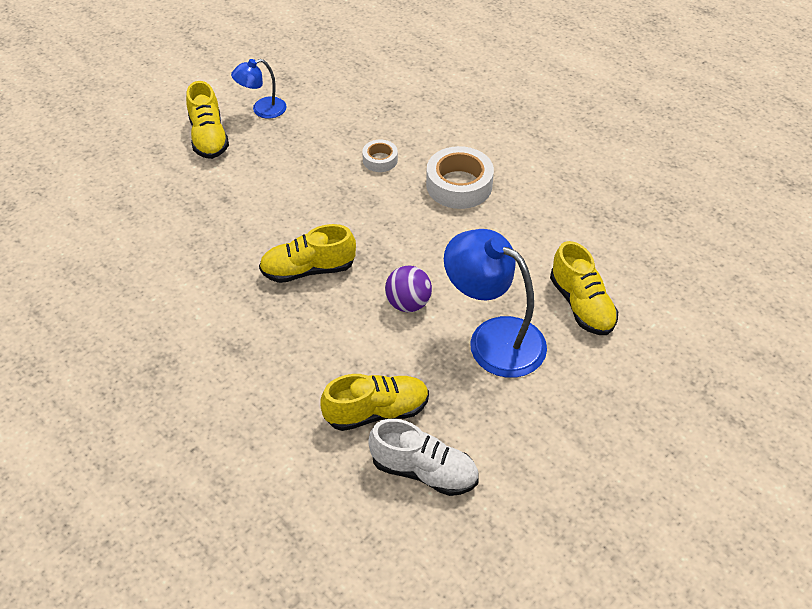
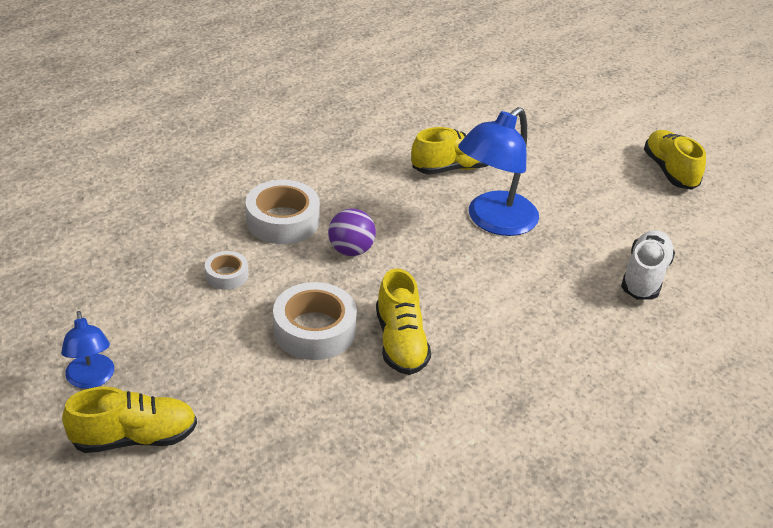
camera: 90 degrees left, 10 degrees down
yellow shoe [321,374,429,431] -> yellow shoe moved to [644,130,706,190]
purple ball [385,265,432,312] -> purple ball moved to [328,209,376,256]
none -> white tape [273,282,357,360]

